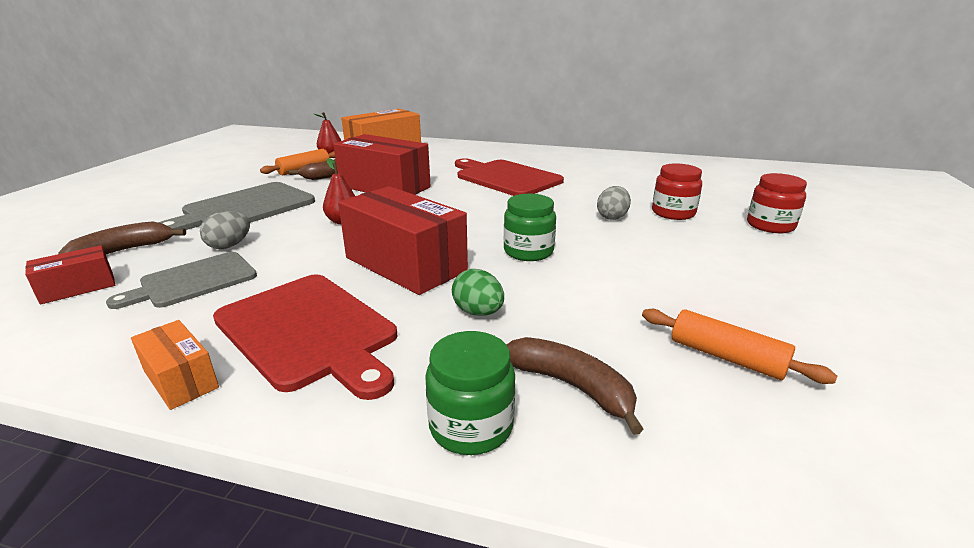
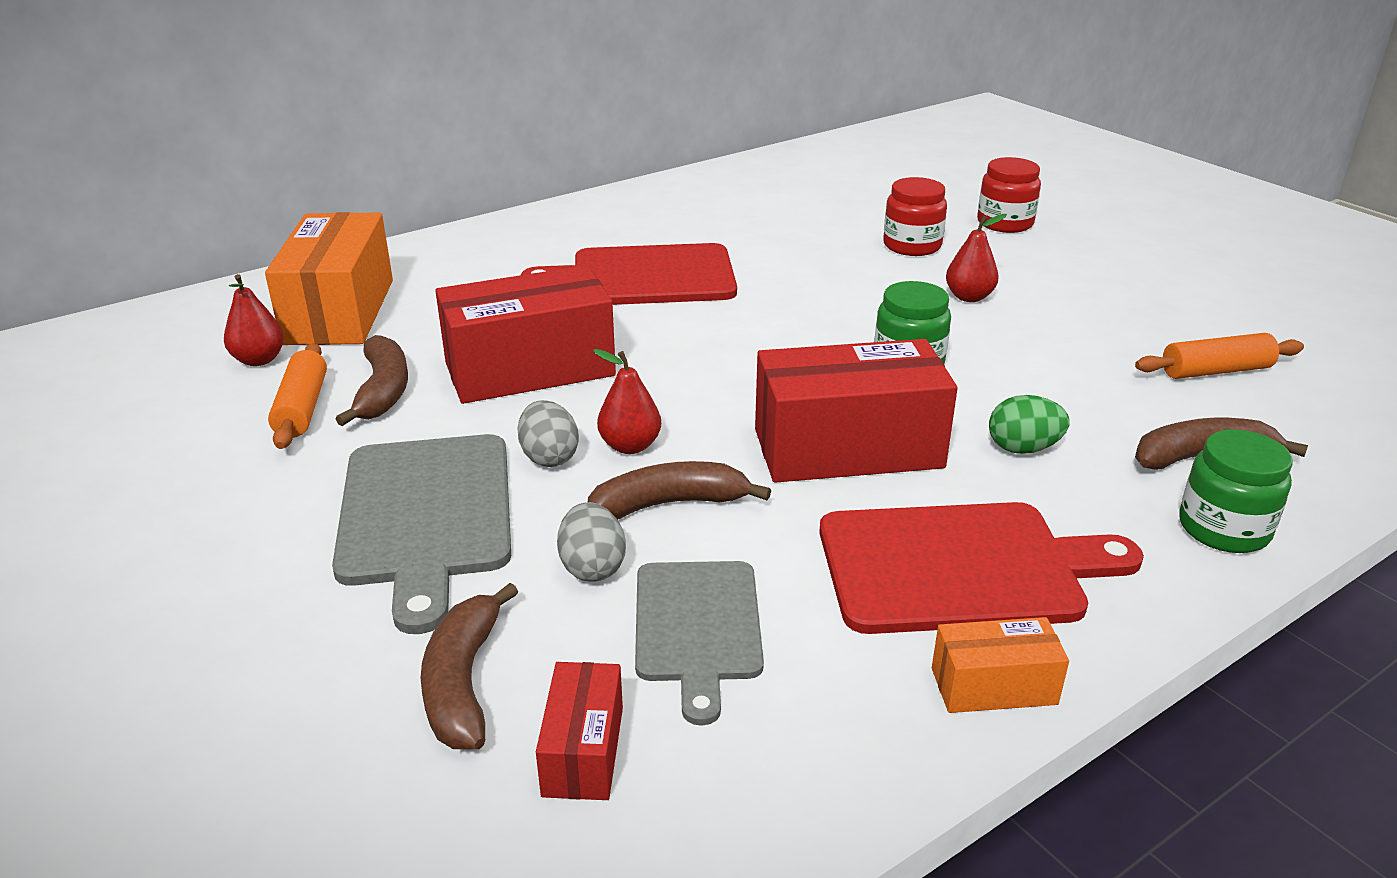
camera: 50 degrees left, 5 degrees up
grey egg [597,186,631,220] -> grey egg moved to [518,400,579,467]
none -> brown banana [588,461,771,520]
none -> red pear [946,214,1007,302]

